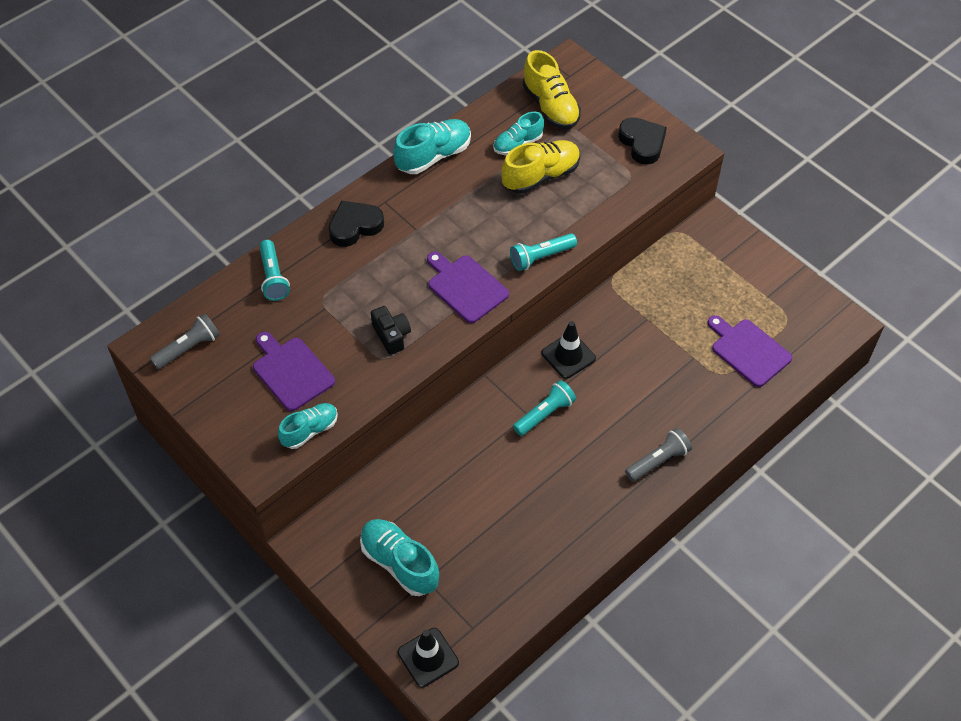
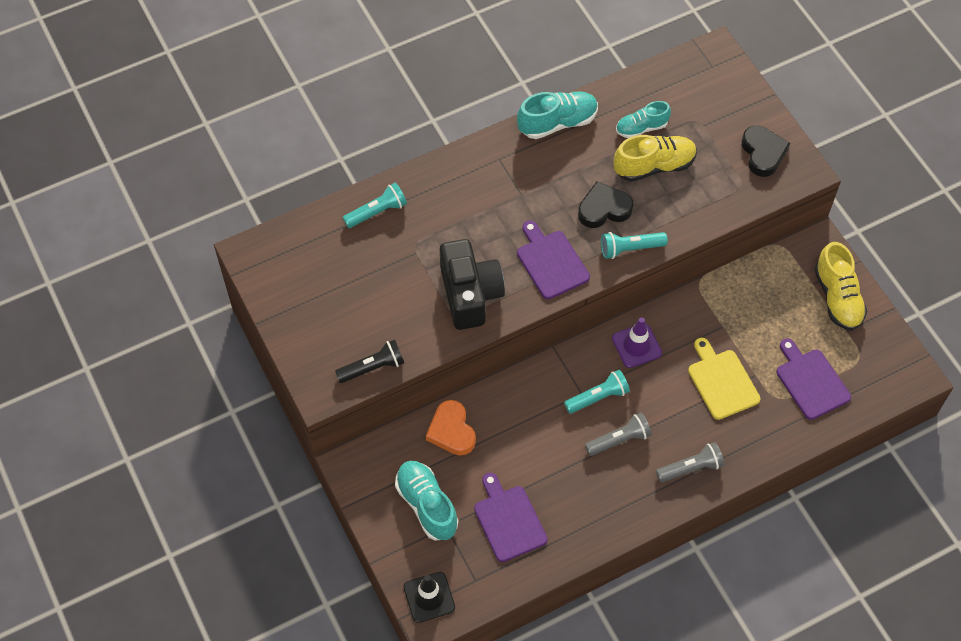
camera: 15 degrees right, 5 degrees up
grey flashlight [150,313,220,369] -> grey flashlight moved to [585,412,652,456]
purple cutting board [253,332,335,411] -> purple cutting board moved to [474,473,548,562]
turquoise flashlight [259,240,290,301] -> turquoise flashlight turned 120 degrees counterclockwise [343,182,407,228]
turquoise shoe [278,403,338,449] -> black flashlight [335,339,404,383]
black heart [329,201,384,247] -> black heart moved to [578,182,634,228]
black camera [371,306,411,355] -> black camera [440,239,505,330], size x1.92
yellow shoe [523,50,581,129] -> yellow shoe moved to [814,242,867,331]
black traffic cone [542,321,596,379] -> purple traffic cone [612,317,662,368]
none -> orange heart [426,400,476,456]
none -> yellow cutting board [688,338,761,420]

